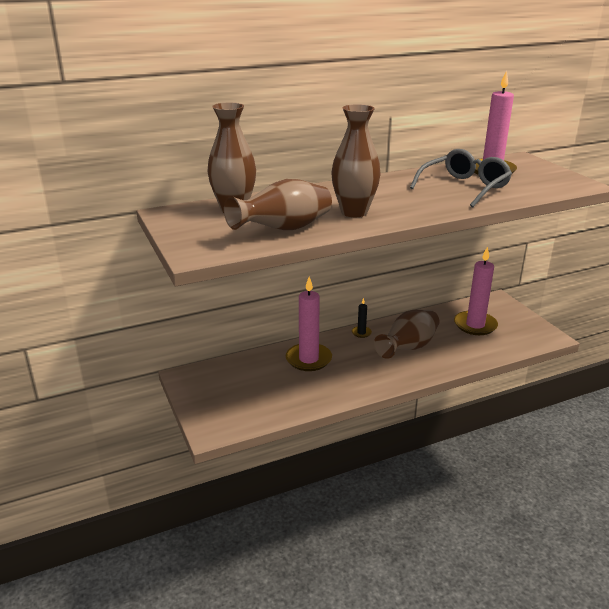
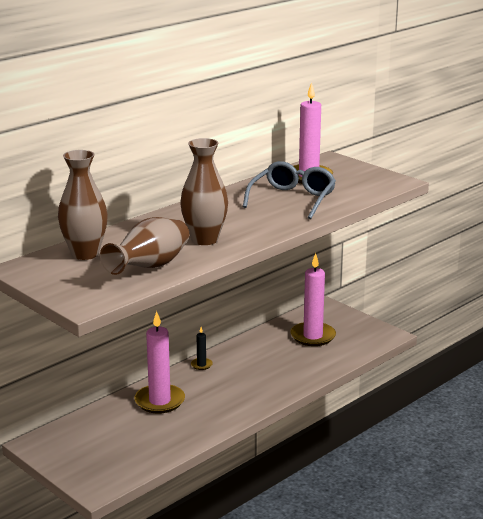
camera: 20 degrees left, 5 degrees down
brown vase [374,309,440,359] -> none

